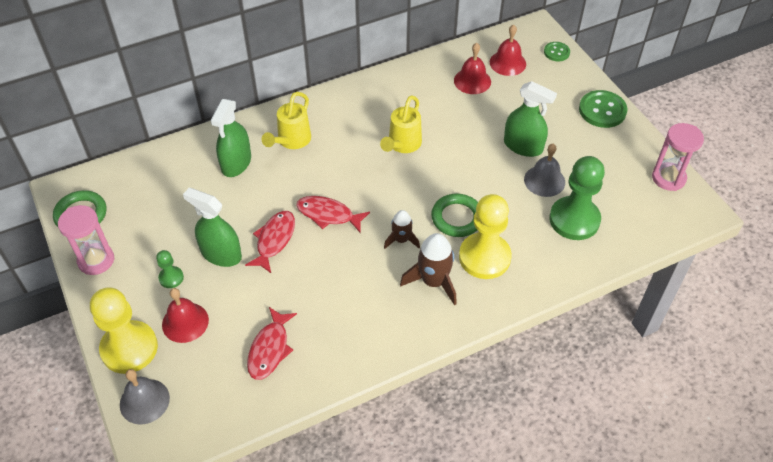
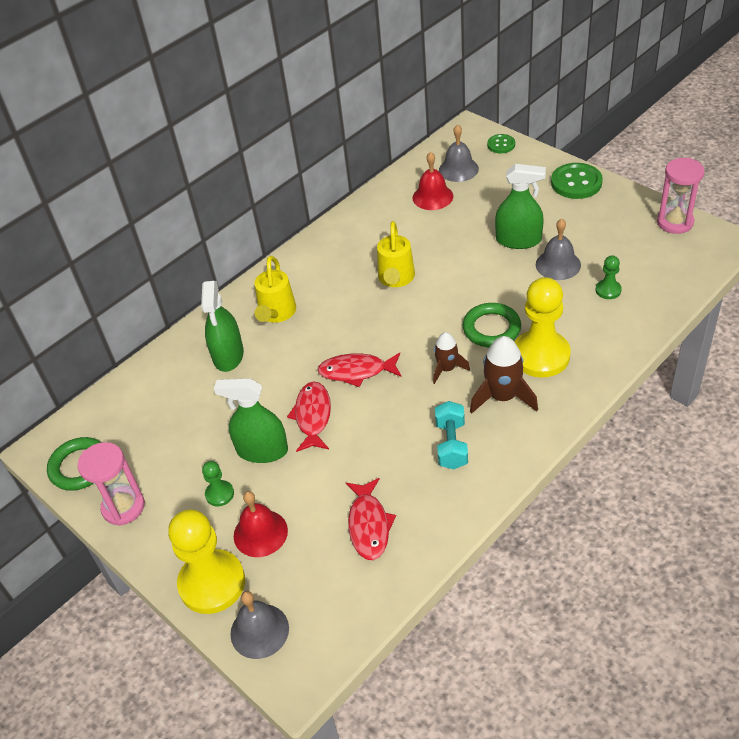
camera: 15 degrees left, 5 degrees down
red bell [490,25,526,76] -> grey bell [439,124,479,182]
green pawn [549,156,605,240] -> green pawn [596,255,622,299], size x0.46
none -> turquoise dumbbell [435,401,468,470]

